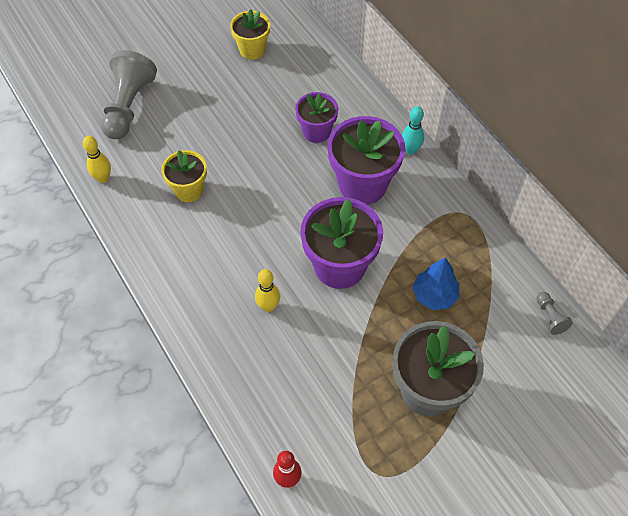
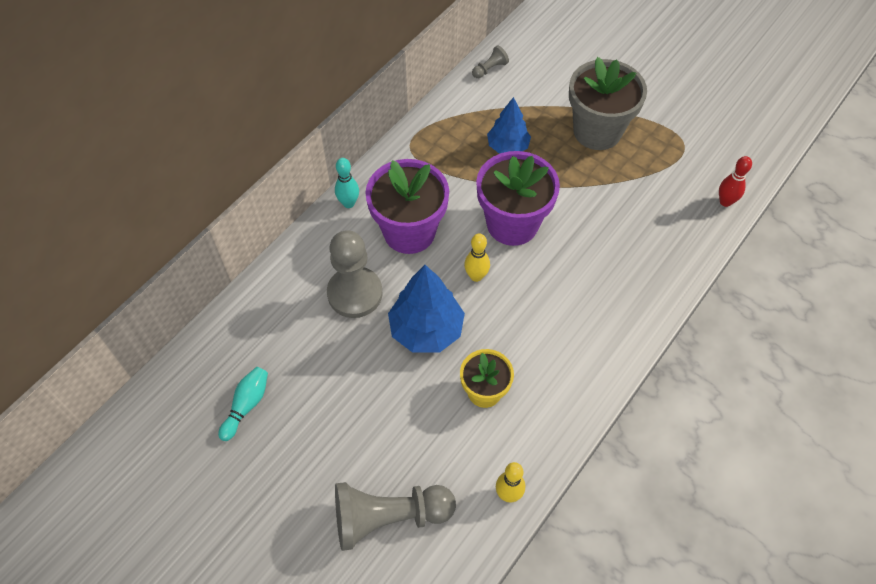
camera: 110 degrees left, 0 degrees up
yellow flower pot [230,9,270,60] -> turquoise bowling pin [218,367,268,441]
yellow bowling pin [255,269,280,312] -> yellow bowling pin moved to [464,233,490,282]
purple flower pot [295,92,338,143] -> grey pawn [327,230,383,318]
none -> blue tree [388,265,465,353]

